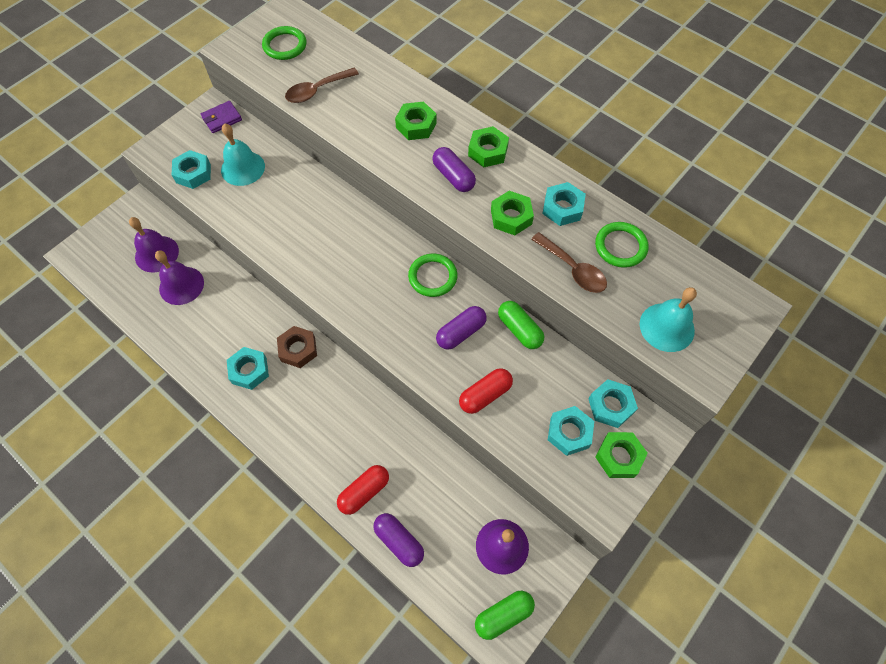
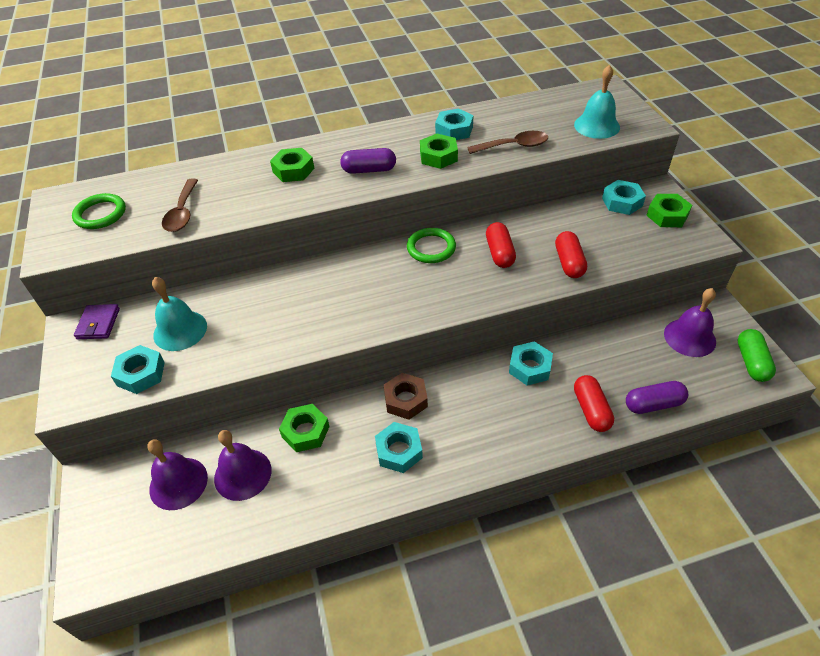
camera: 55 degrees left, 15 degrees down
purple capsule [436,306,487,350] -> red capsule [486,222,516,268]
green nut [468,126,509,167] -> green nut moved to [279,404,330,452]
green capsule [498,301,544,349] -> none
turquoise nut [548,406,594,456] -> turquoise nut moved to [509,341,553,386]
green ring [595,222,648,268] -> none

